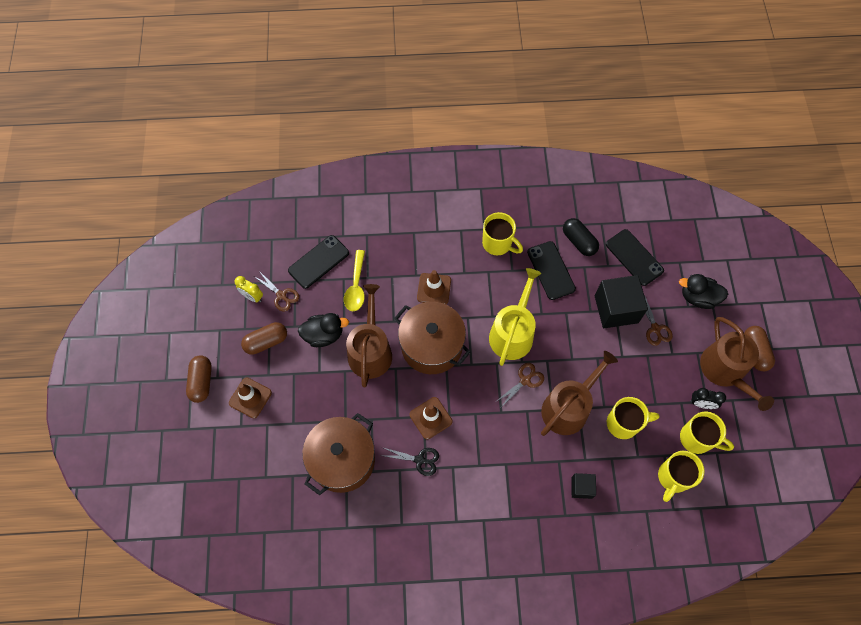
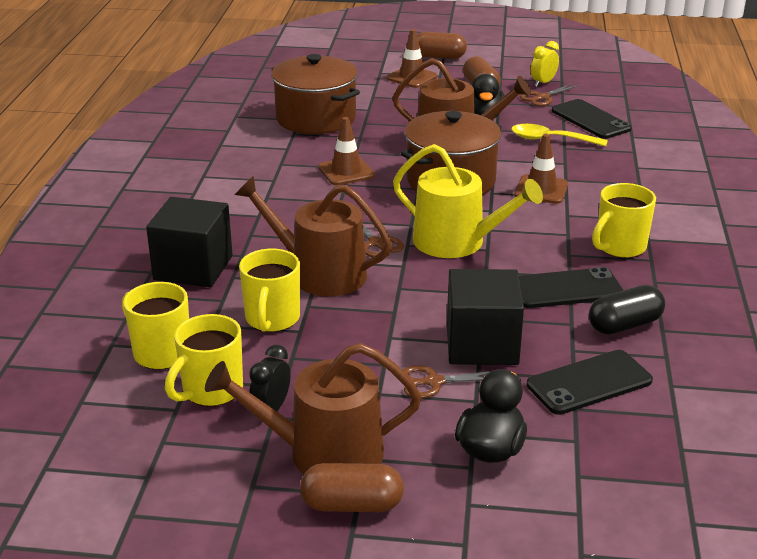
camera: 100 degrees right, 35 degrees down
black scissors [380,447,439,476] -> none
brown watering can [541,351,618,436] -> brown watering can turned 150 degrees clockwise [235,176,392,296]
black cube [571,473,596,499] -> black cube [146,197,233,287], size x1.95

